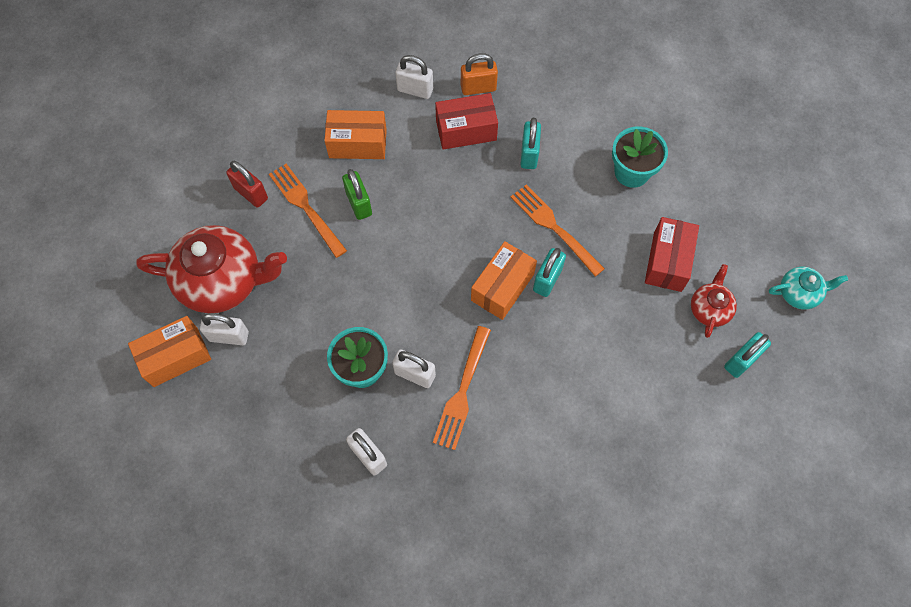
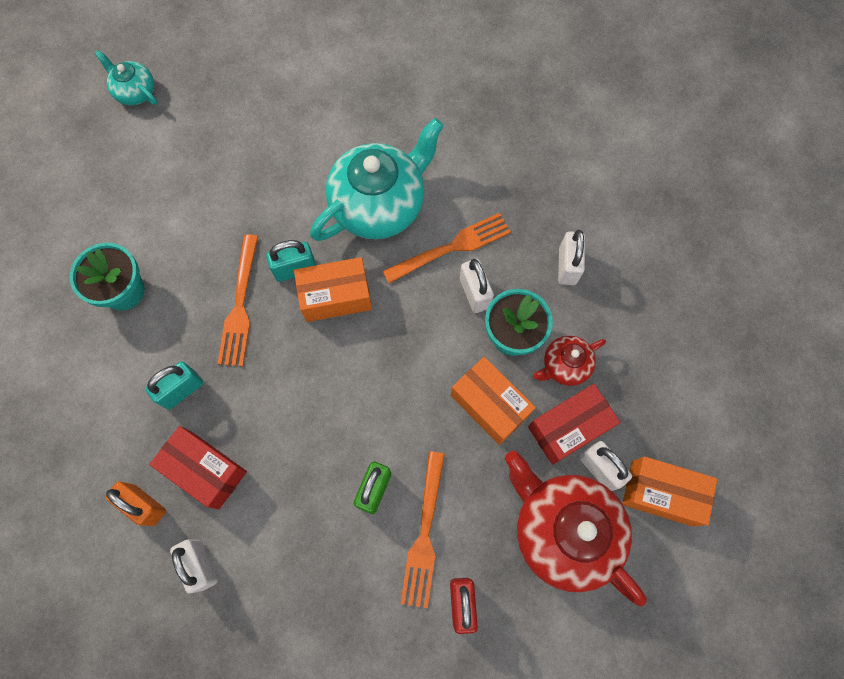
camera: 135 degrees left, 5 degrees up
orange box [324,110,387,159] -> orange box moved to [451,357,536,445]
red box [645,217,699,292] -> red box moved to [528,384,620,465]
red teapot [691,264,737,338] -> red teapot moved to [533,336,606,386]
turquoise padlock [724,332,771,378] -> none
none -> turquoise teapot [310,118,444,241]

